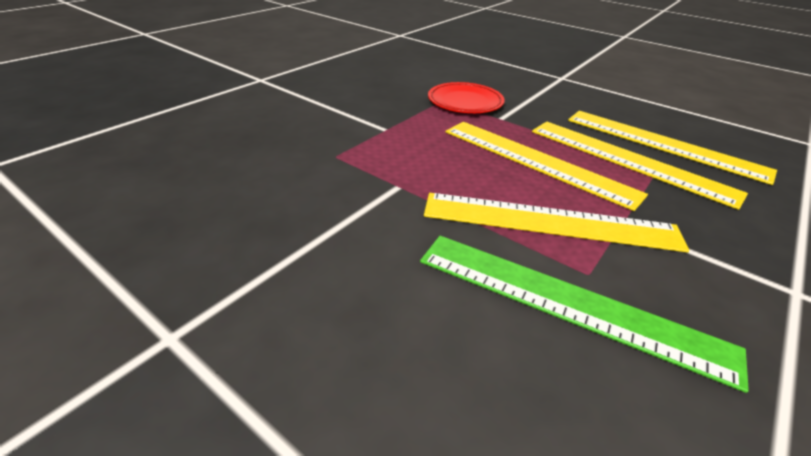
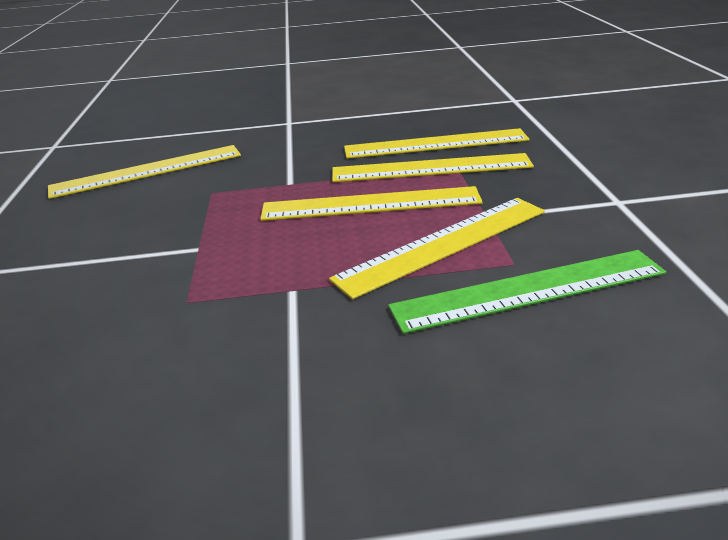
camera: 40 degrees left, 5 degrees down
red plate [428,82,505,113] -> none
none -> yellow ruler [48,145,241,199]

